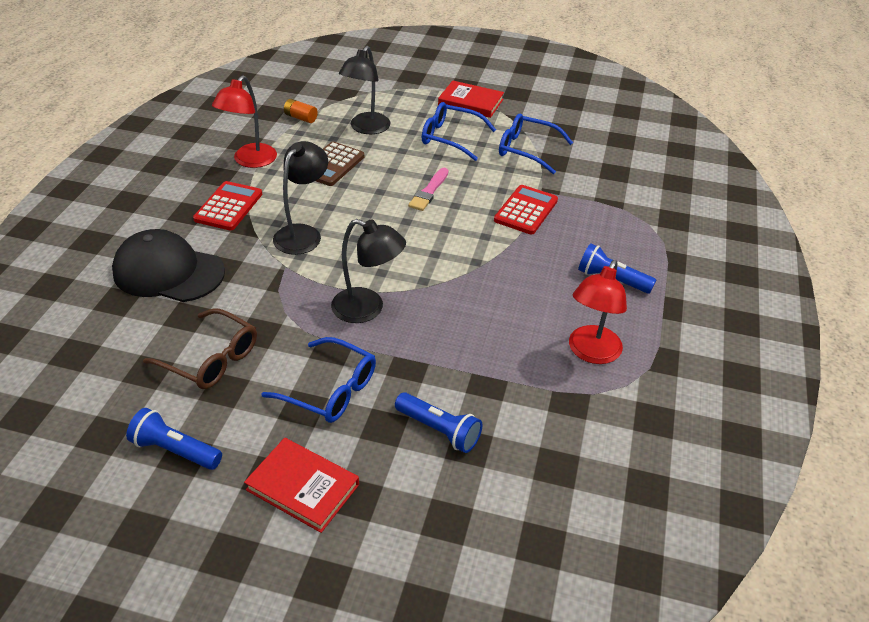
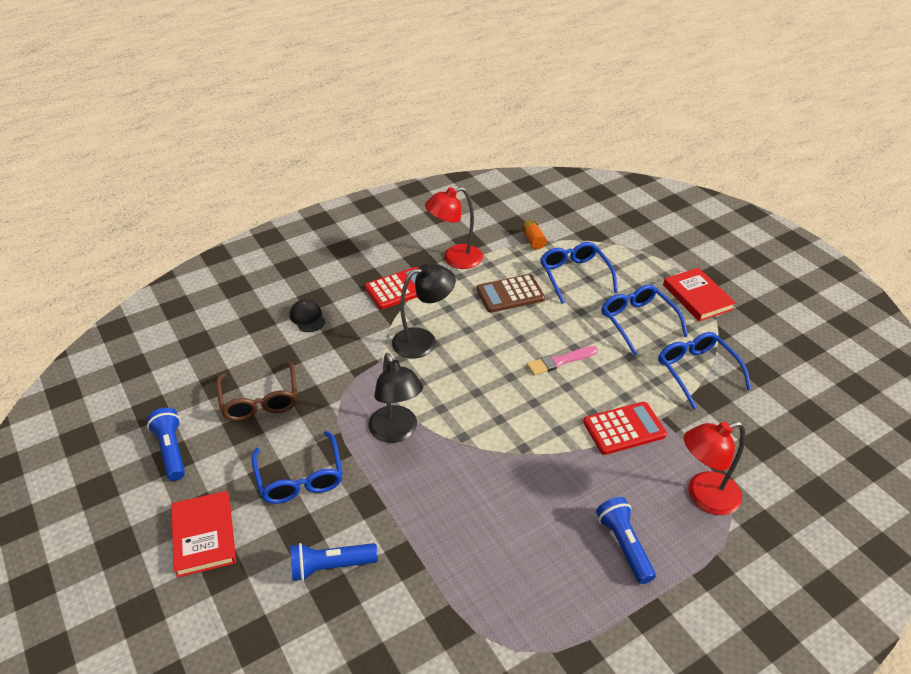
camera: 45 degrees right, 0 degrees up
black cap [112,229,225,302] -> black cap [290,299,326,332], size x0.45
black lamp [339,46,390,134] -> blue glasses [540,242,618,304]
blue flashlight [395,393,482,453] -> blue flashlight turned 90 degrees clockwise [290,543,378,581]
red lamp [569,260,627,364] -> red lamp moved to [684,421,746,515]

